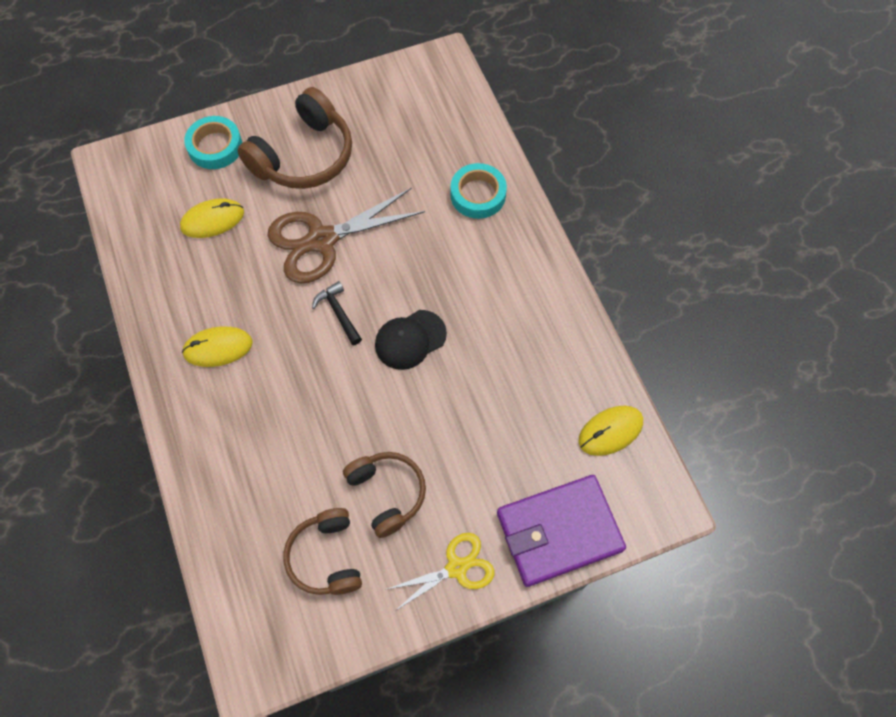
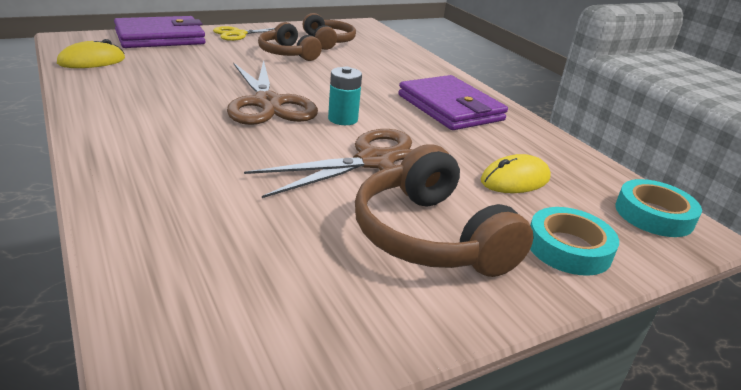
camera: 170 degrees right, 35 degrees down
yellow mouse [182,326,253,367] -> purple wallet [398,75,508,130]
brown headphones [237,87,352,189] -> brown headphones turned 60 degrees counterclockwise [355,144,533,277]
black hammer [312,281,362,345] -> turquoise battery [328,67,362,125]
black cap [375,310,447,370] -> brown scissors [227,60,318,125]
turquoise tape [450,163,507,219] -> turquoise tape moved to [615,179,702,237]

